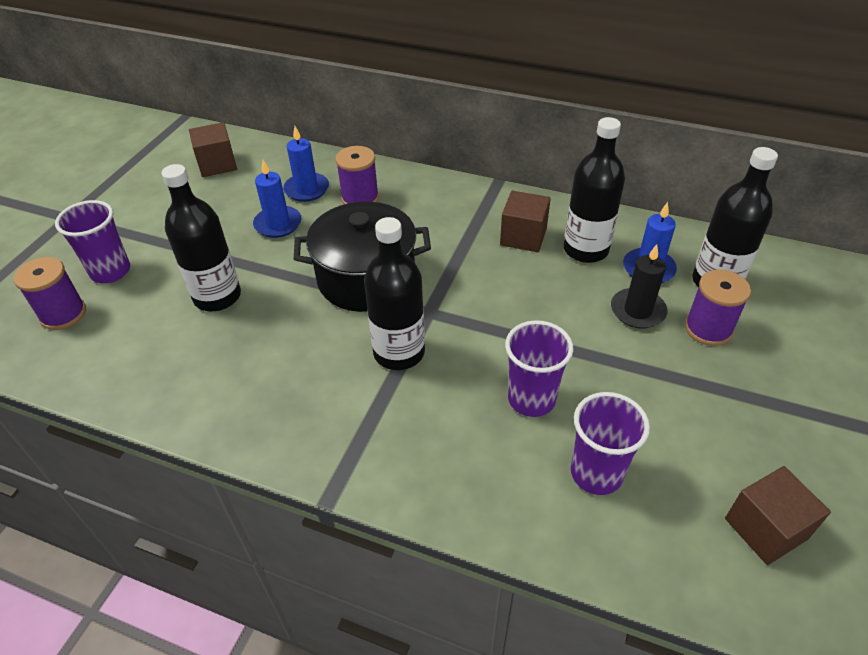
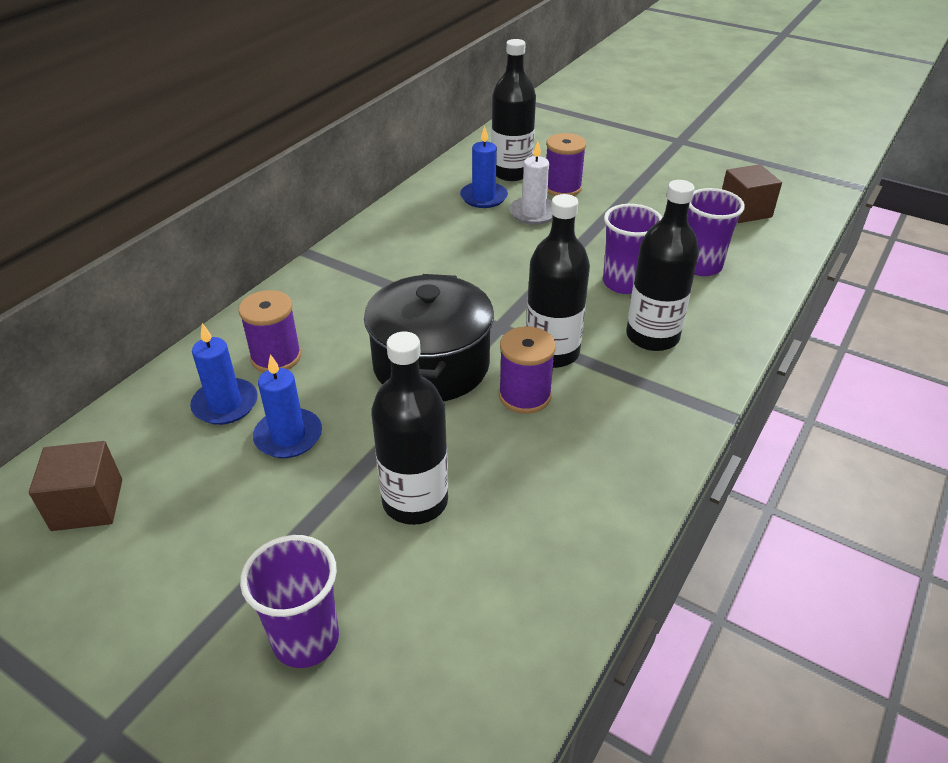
camera: 80 degrees left, 5 degrees down
purple spool [14,257,86,330] -> purple spool moved to [499,326,556,414]
brown cube [500,191,551,252] -> none
black bottle [564,117,625,263] -> black bottle moved to [626,180,699,351]
black candle [611,244,668,329] -> white candle [509,141,553,225]

